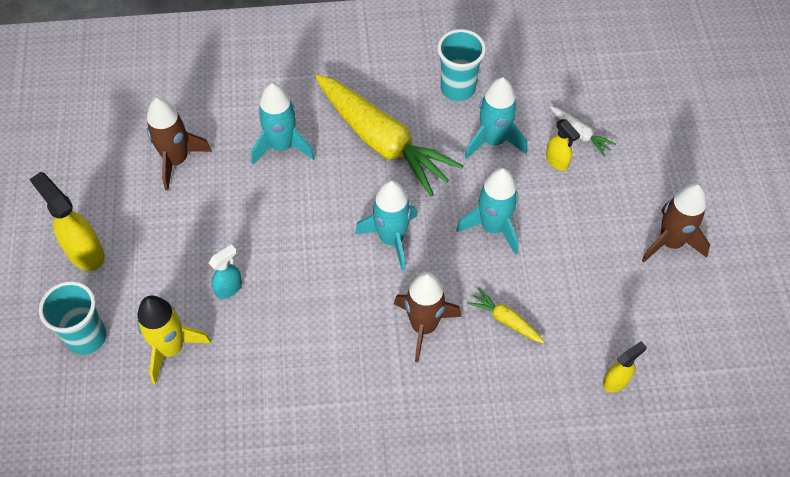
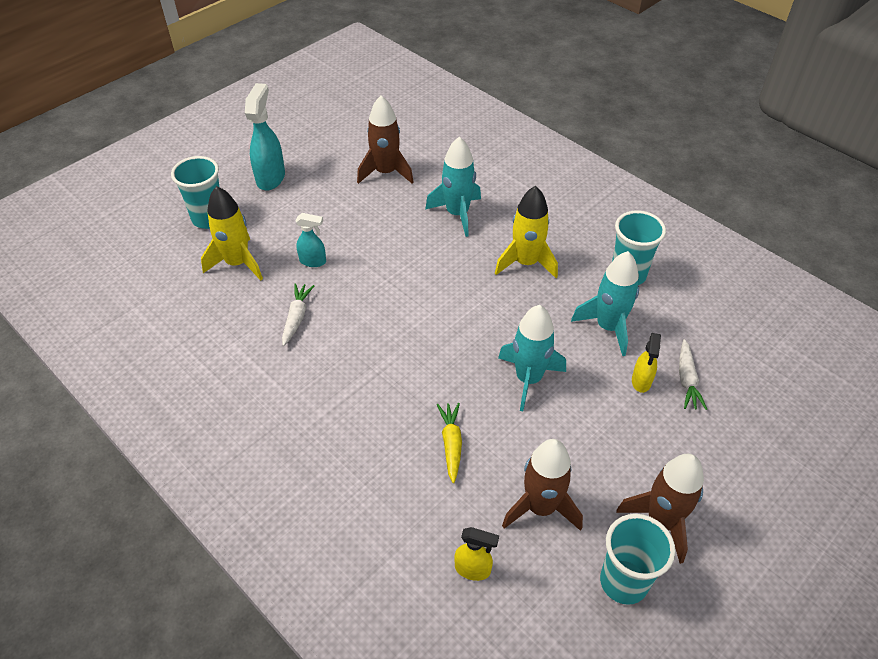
camera: 50 degrees right, 10 degrees down
yellow spray bottle [30,172,104,271] -> turquoise spray bottle [245,83,285,191]
yellow carrot [315,74,463,196] -> yellow rocket [495,186,558,278]
turquoise rocket [355,180,418,271] -> none
brown rocket [394,272,461,363] -> brown rocket moved to [502,439,583,531]
none -> white carrot [282,283,314,346]
none -> turquoise cup [600,514,676,605]

